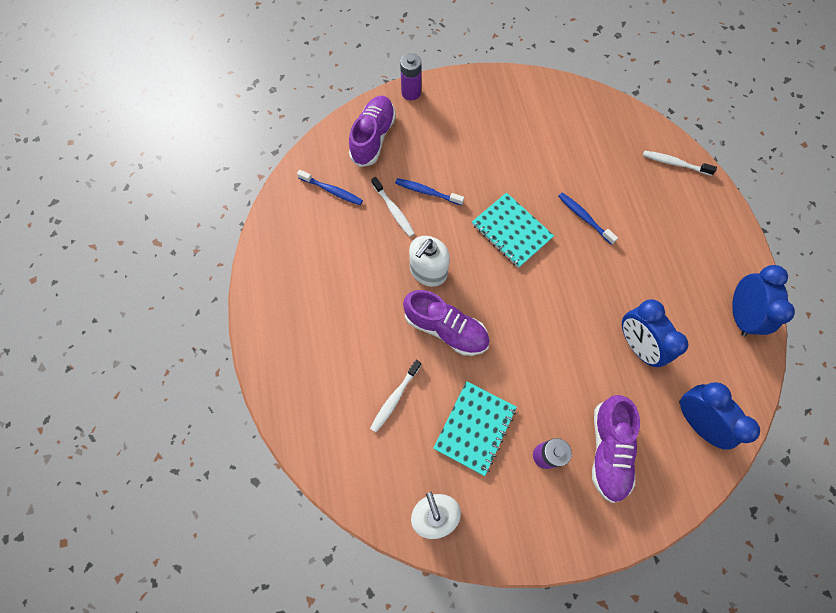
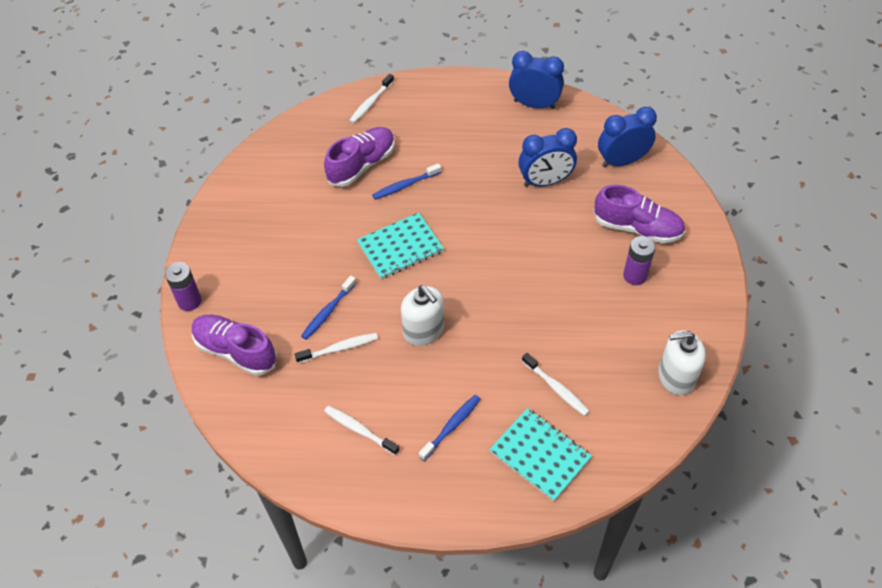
camera: 75 degrees left, 15 degrees down
blue toothbrush [297,170,363,205] -> blue toothbrush moved to [419,395,481,461]
purple shoe [403,290,490,356] -> purple shoe moved to [324,127,395,187]
turquoise notebook [433,381,517,476] -> turquoise notebook moved to [489,408,592,501]
none -> white toothbrush [324,406,400,456]

